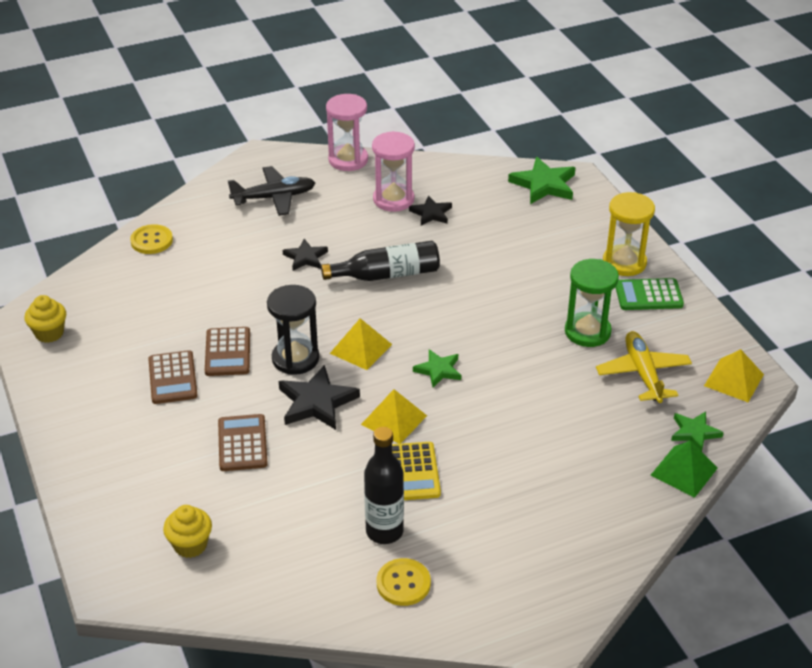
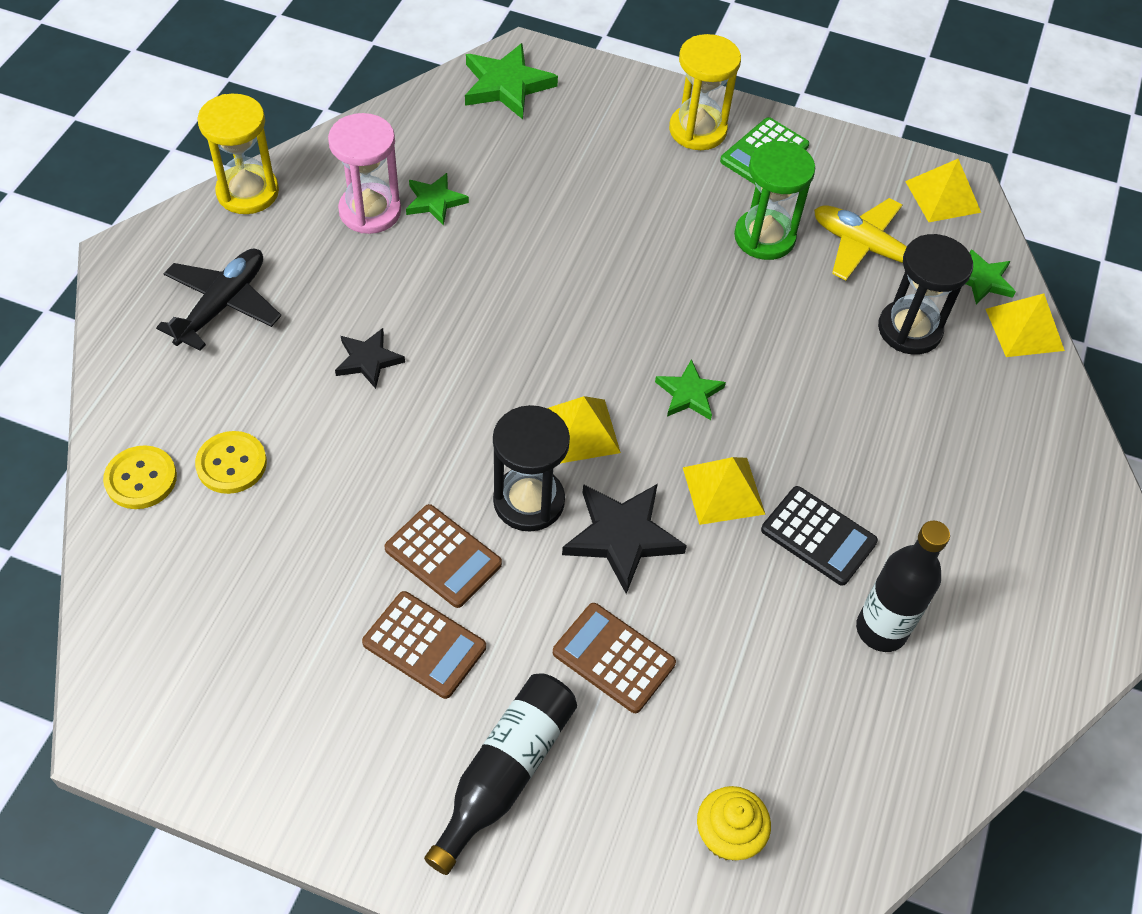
camera: 50 degrees left, 15 degrees up
yellow cupcake [25,295,66,343] -> none
black bottle [321,241,440,281] -> black bottle moved to [424,673,577,875]
pink hourglass [326,94,368,171] -> yellow hourglass [197,94,279,214]
yellow button [377,558,431,606] -> yellow button moved to [195,431,267,494]
yellow calculator [392,442,441,500] -> black calculator [761,486,878,586]
black star [409,195,452,226] -> green star [406,173,469,226]
green pyramid [650,440,718,498] -> yellow pyramid [986,293,1065,357]
none -> black hourglass [878,234,973,355]

